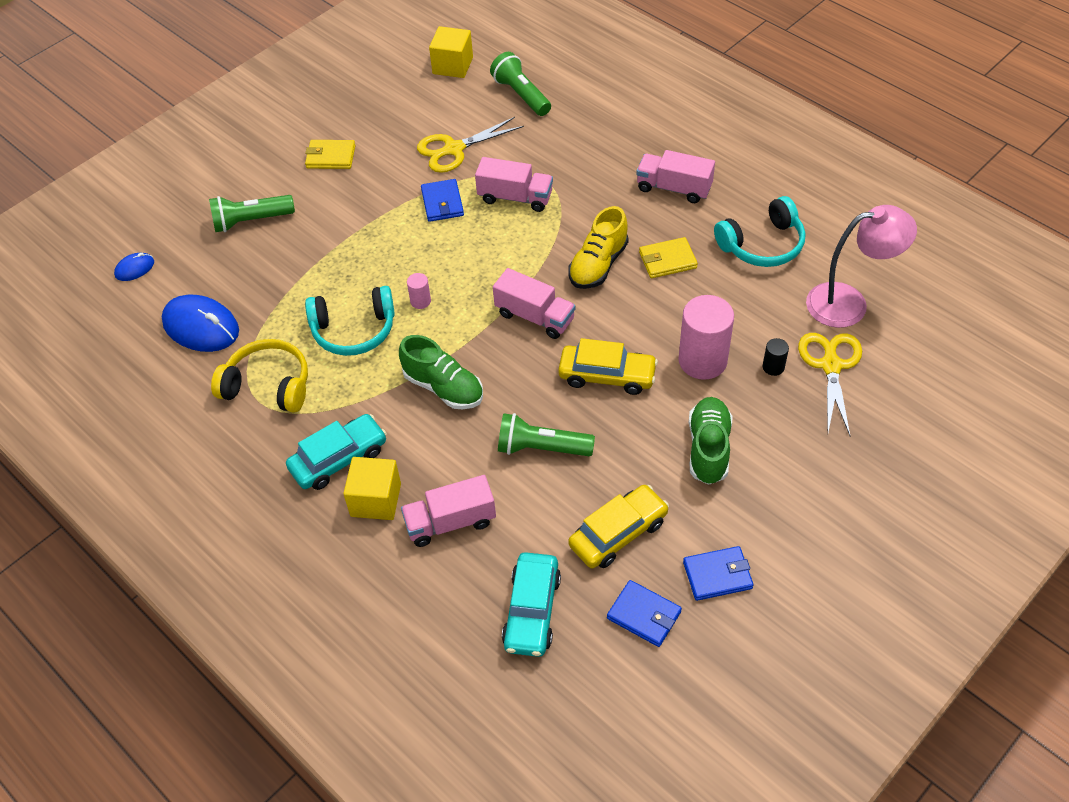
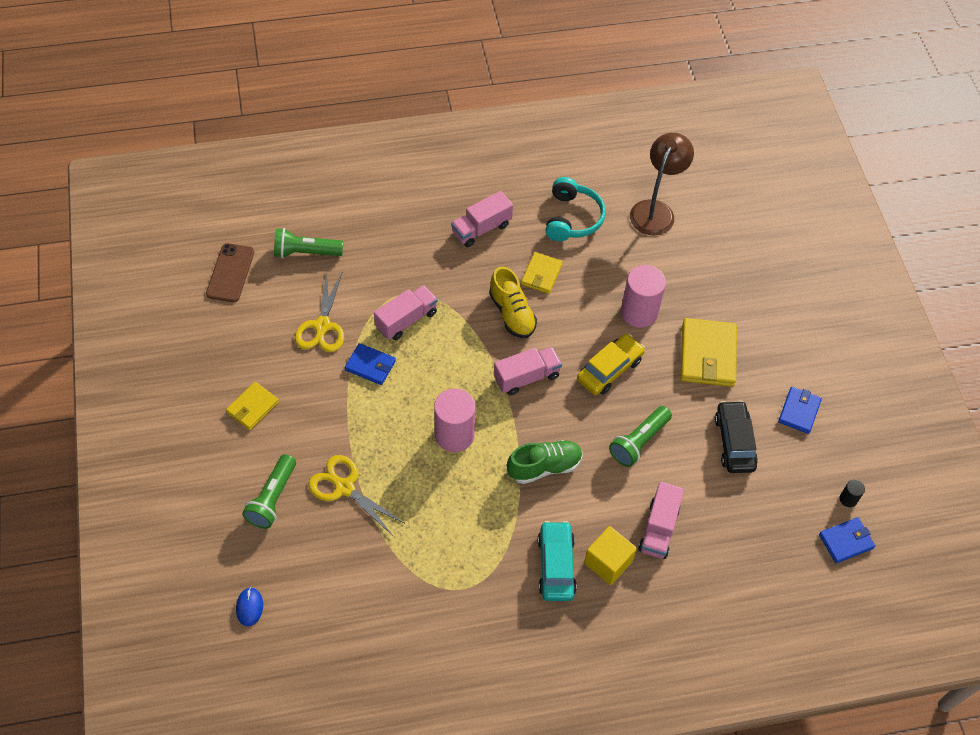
camera: 60 degrees left, 5 degrees up
blue mouse [162,295,239,352] -> none
yellow headphones [211,339,308,413] -> none
turquoise headphones [305,286,395,356] -> none
pink cylinder [407,273,431,309] -> pink cylinder [434,389,476,452], size x2.24
yellow cube [429,26,473,78] -> brown phone [206,243,254,302]
turquoise car [502,552,561,657] -> none
yellow car [568,485,669,568] -> black car [715,400,758,473]
blue wallet [607,580,682,647] -> blue wallet moved to [819,517,875,563]
green shoe [689,397,732,485] -> yellow wallet [680,318,737,387]
black cylinder [763,338,789,376] -> black cylinder moved to [840,480,865,507]
yellow scissors [798,333,862,435] -> yellow scissors moved to [308,455,404,536]
pink lamp [806,205,917,328] -> brown lamp [630,133,694,235]

